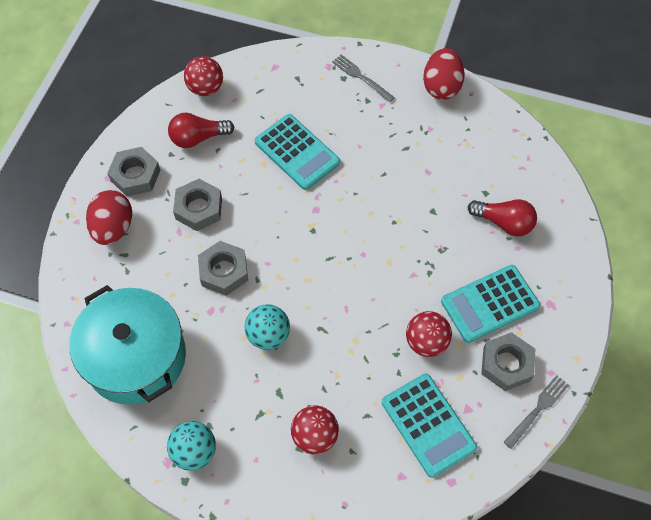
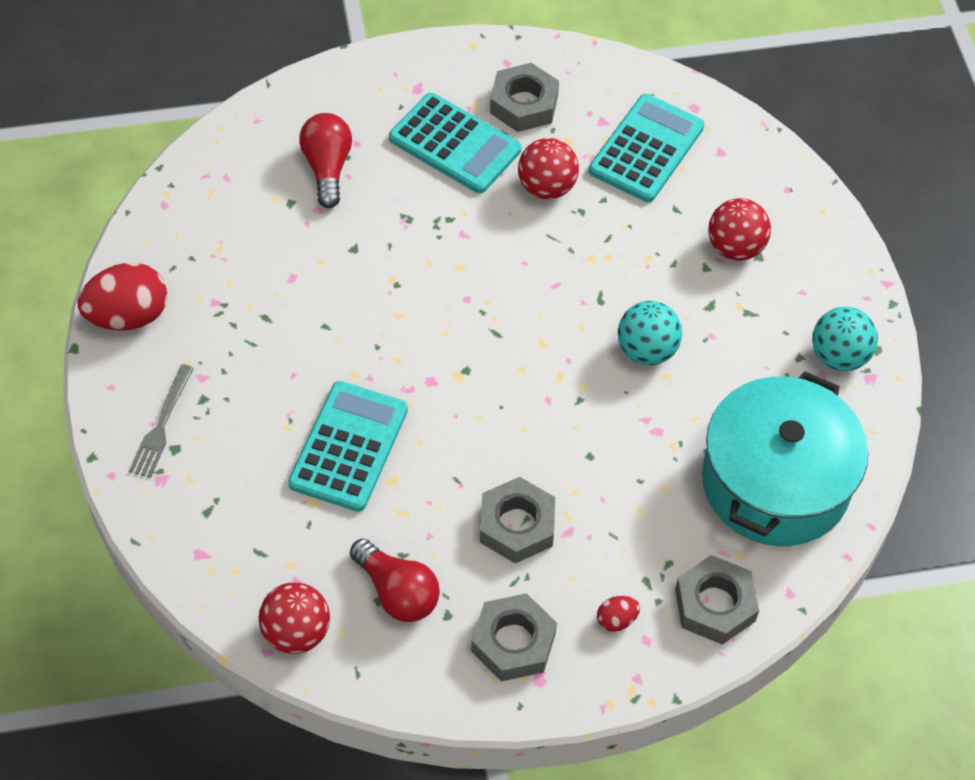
camera: 120 degrees left, 5 degrees down
red egg [86,190,132,245] -> red egg [597,596,640,632], size x0.46
grey nut [198,241,248,296] -> grey nut moved to [675,555,759,645]
grey fork [504,375,569,449] -> none

